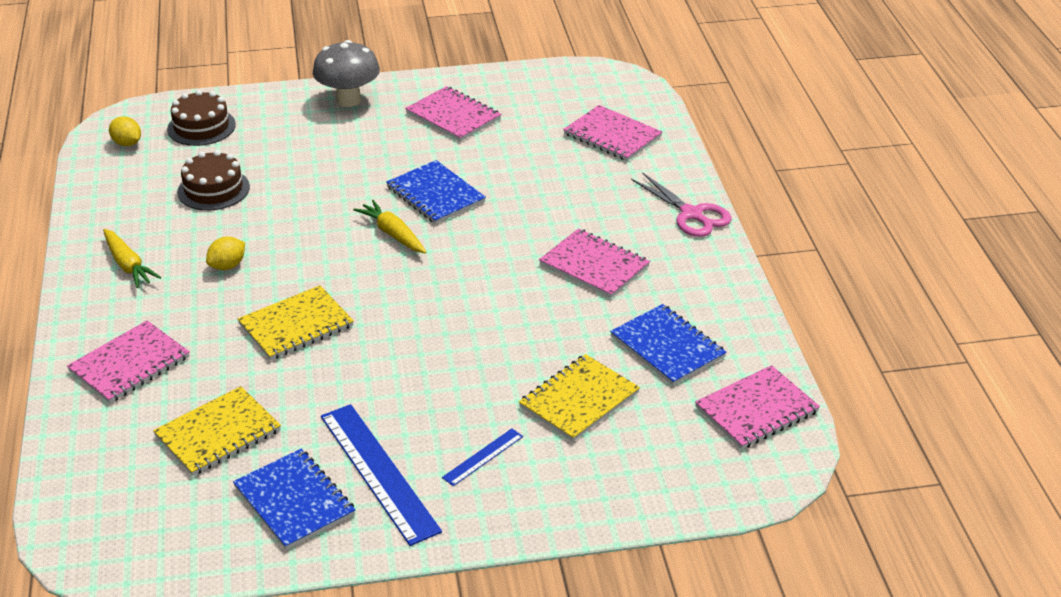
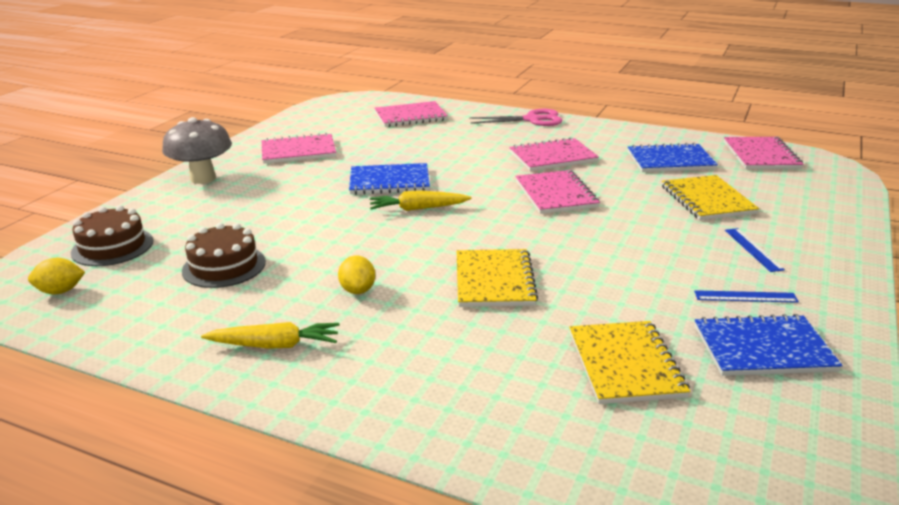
camera: 55 degrees left, 10 degrees down
pink notebook [67,320,190,403] -> pink notebook moved to [515,170,600,214]
blue ruler [321,404,442,546] -> blue ruler [694,290,799,303], size x0.48

